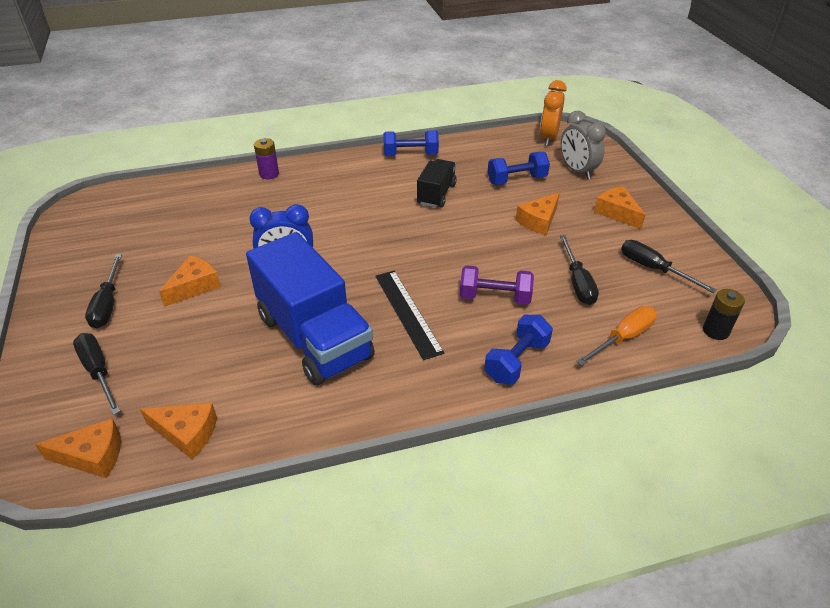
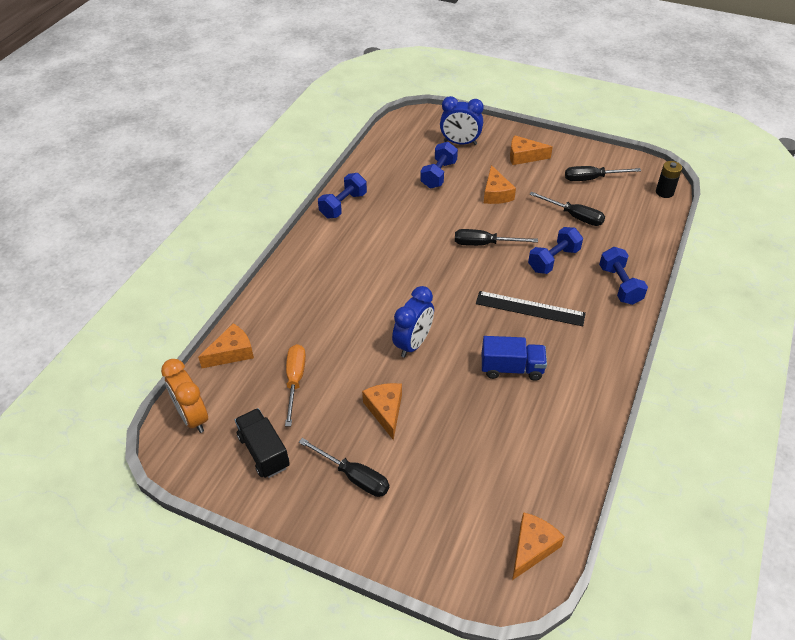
camera: 50 degrees left, 5 degrees up
black screwdriver [73,333,121,415] -> black screwdriver moved to [455,229,538,246]
orange cheese [140,403,217,459] -> orange cheese moved to [198,323,254,368]
blue truck [246,232,375,386] -> blue truck [482,336,547,381], size x0.52
purple battery [254,138,279,179] -> none
black truck [417,159,457,208] -> black truck moved to [235,408,290,478]
purple dumbbell [460,265,534,305] -> blue dumbbell [528,227,583,274]
orange clock [540,80,567,146] -> orange clock moved to [161,359,208,433]
grey clock [561,111,606,179] -> blue clock [440,96,484,145]
orange screwdriver [576,306,657,366] -> orange screwdriver moved to [285,344,306,426]

